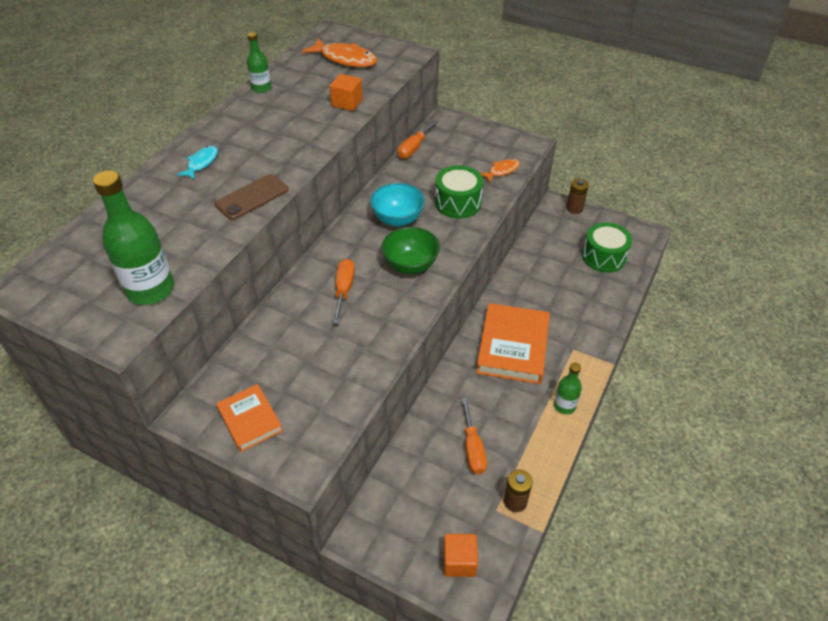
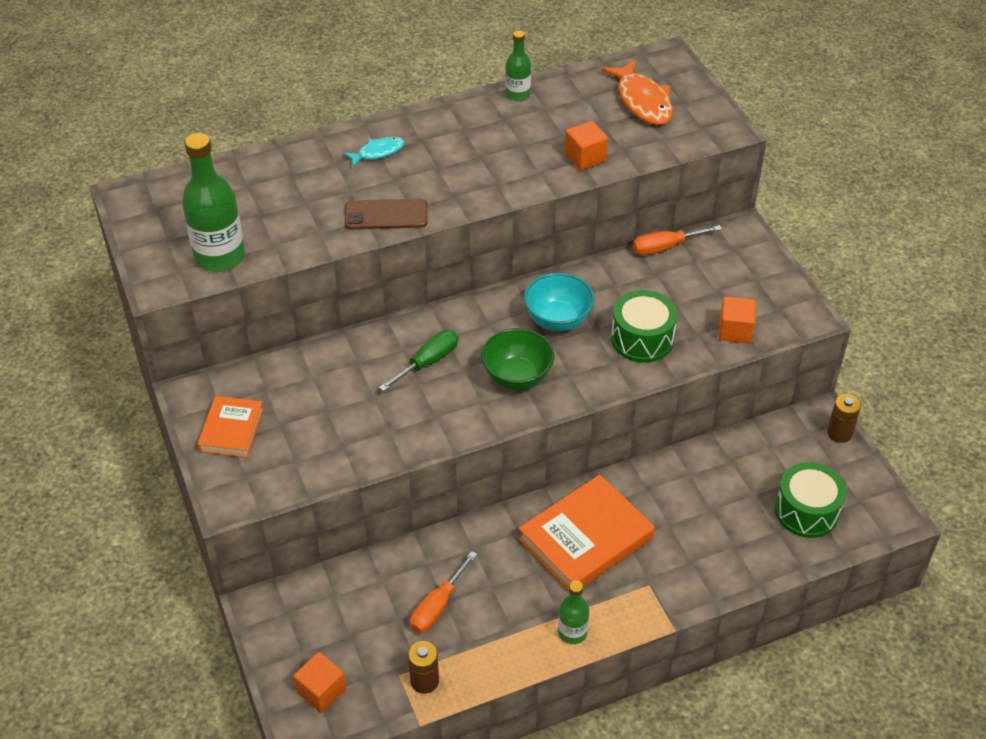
camera: 40 degrees right, 0 degrees up
orange screwdriver [333,259,355,324] -> green screwdriver [379,330,458,391]
orange fish [480,159,520,183] -> orange cube [719,297,756,343]

